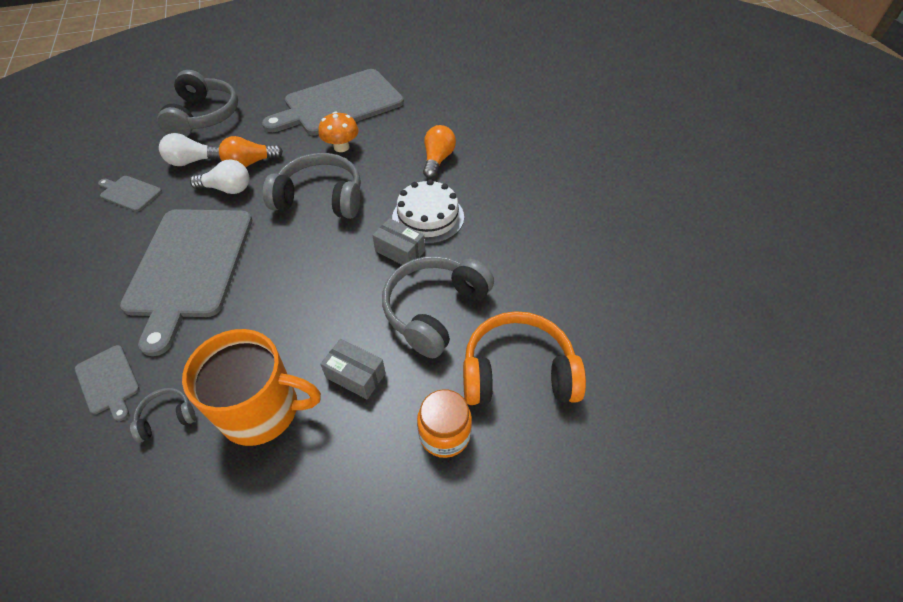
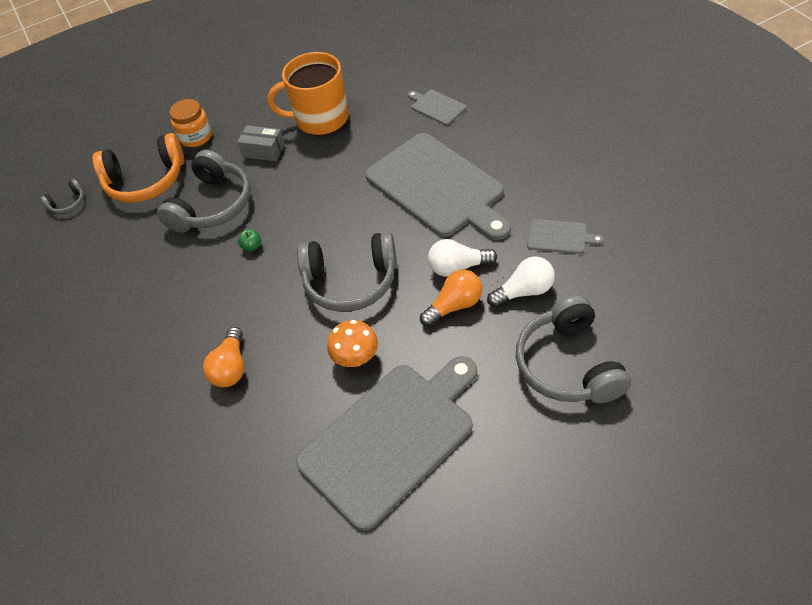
camera: 175 degrees right, 0 degrees up
grey cutting board [120,209,252,356] -> grey cutting board turned 150 degrees clockwise [365,133,511,240]
grey headphones [130,388,196,443] -> grey headphones moved to [41,179,84,214]
grey box [372,218,425,265] -> green apple [238,229,261,252]
white cake [392,179,464,244] -> none

